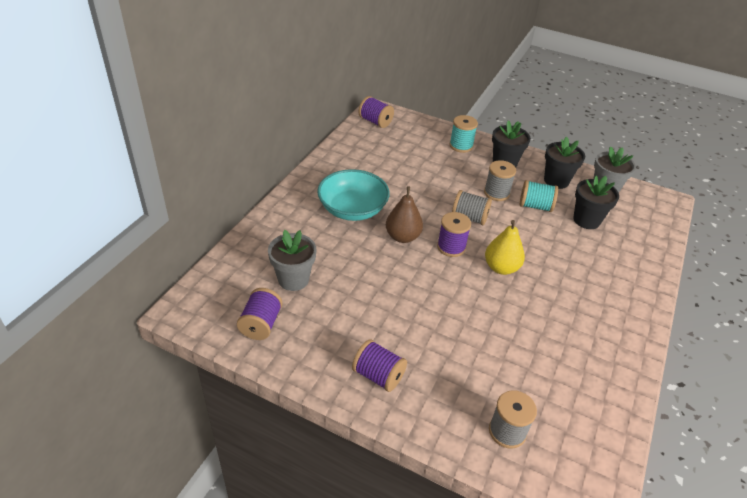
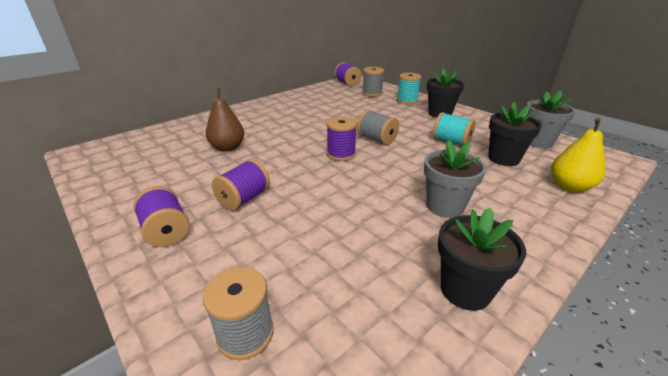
camera: 25 degrees right, 10 degrees down
purple spool [237,288,283,340] -> purple spool moved to [212,159,270,211]
grey flower pot [268,230,316,291] -> grey flower pot moved to [424,140,486,218]
turquoise bowl [317,169,390,221] -> none
brown pear [386,187,423,243] -> brown pear moved to [206,87,244,152]
grey spool [484,160,516,201] -> grey spool moved to [362,67,384,97]
yellow pear [485,220,525,275] -> yellow pear moved to [551,118,605,192]
black flower pot [544,137,585,189] -> black flower pot moved to [438,208,526,311]

